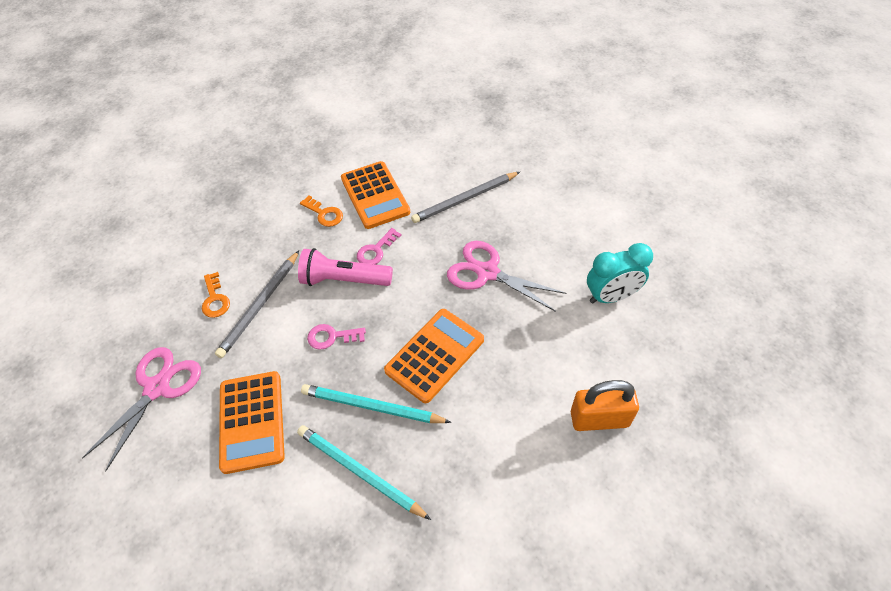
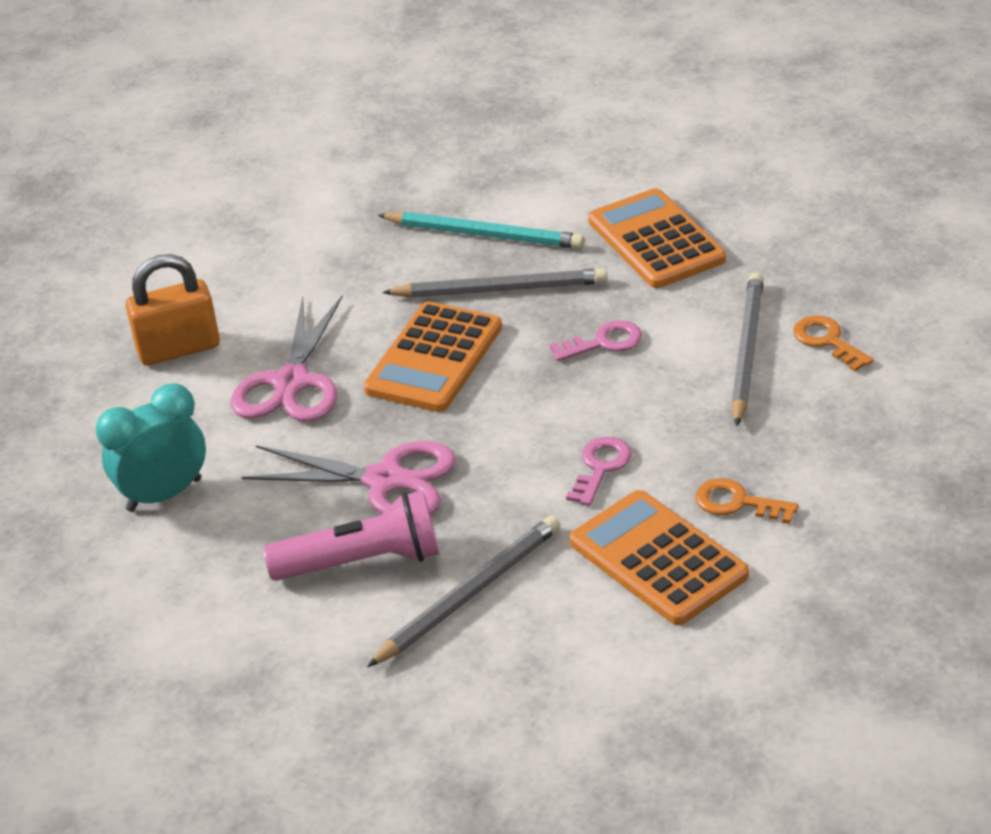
camera: 165 degrees right, 15 degrees down
pink scissors [82,347,201,471] -> pink scissors moved to [231,296,343,422]
pink flashlight [298,248,393,286] -> pink flashlight moved to [263,490,439,581]
turquoise pencil [301,384,451,423] -> grey pencil [382,268,607,298]

